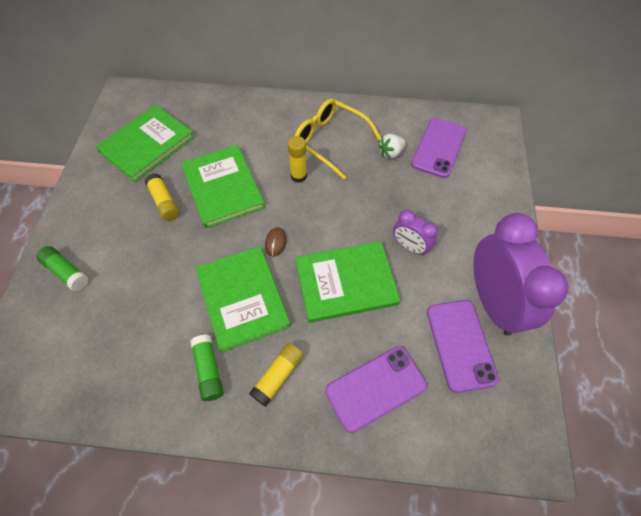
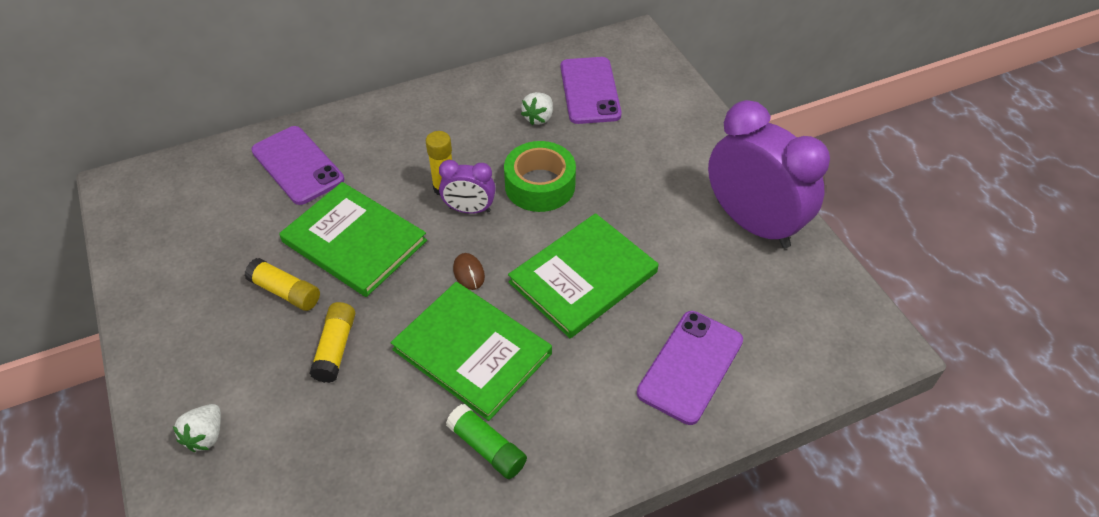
camera: 30 degrees left, 10 degrees down
green glue stick [36,246,88,291] -> white strawberry [173,404,221,452]
green book [96,105,194,182] -> none
yellow glue stick [249,343,304,407] -> yellow glue stick moved to [309,302,355,383]
yellow glasses [295,98,381,179] -> none
purple clock [393,210,438,256] -> purple clock moved to [439,160,496,214]
purple phone [427,300,499,393] -> purple phone moved to [251,126,344,205]
none -> green tape [504,141,576,212]

